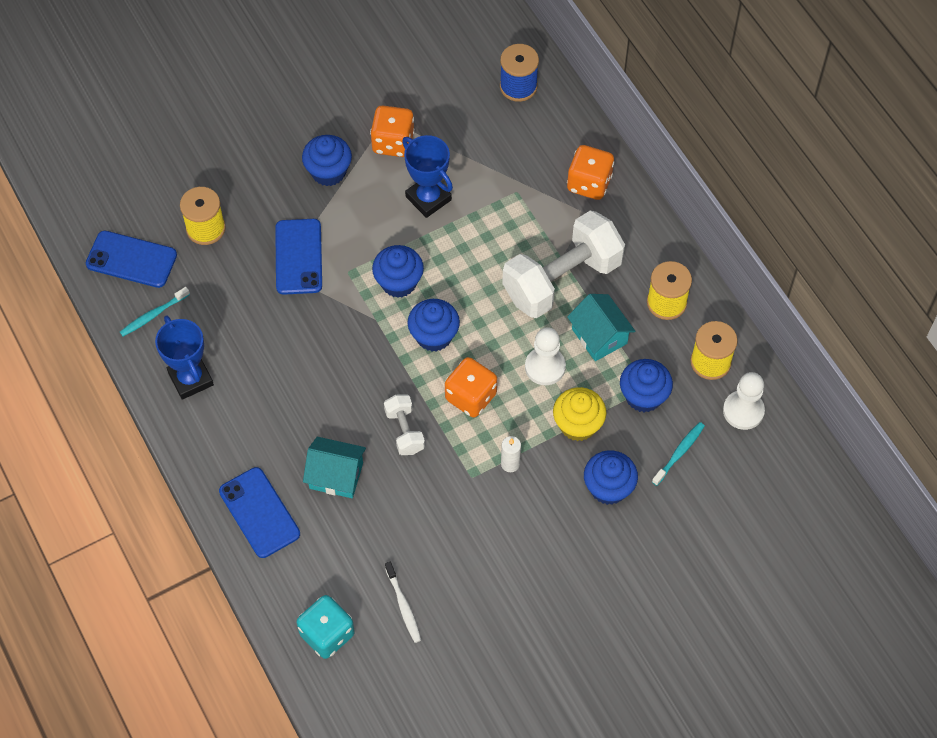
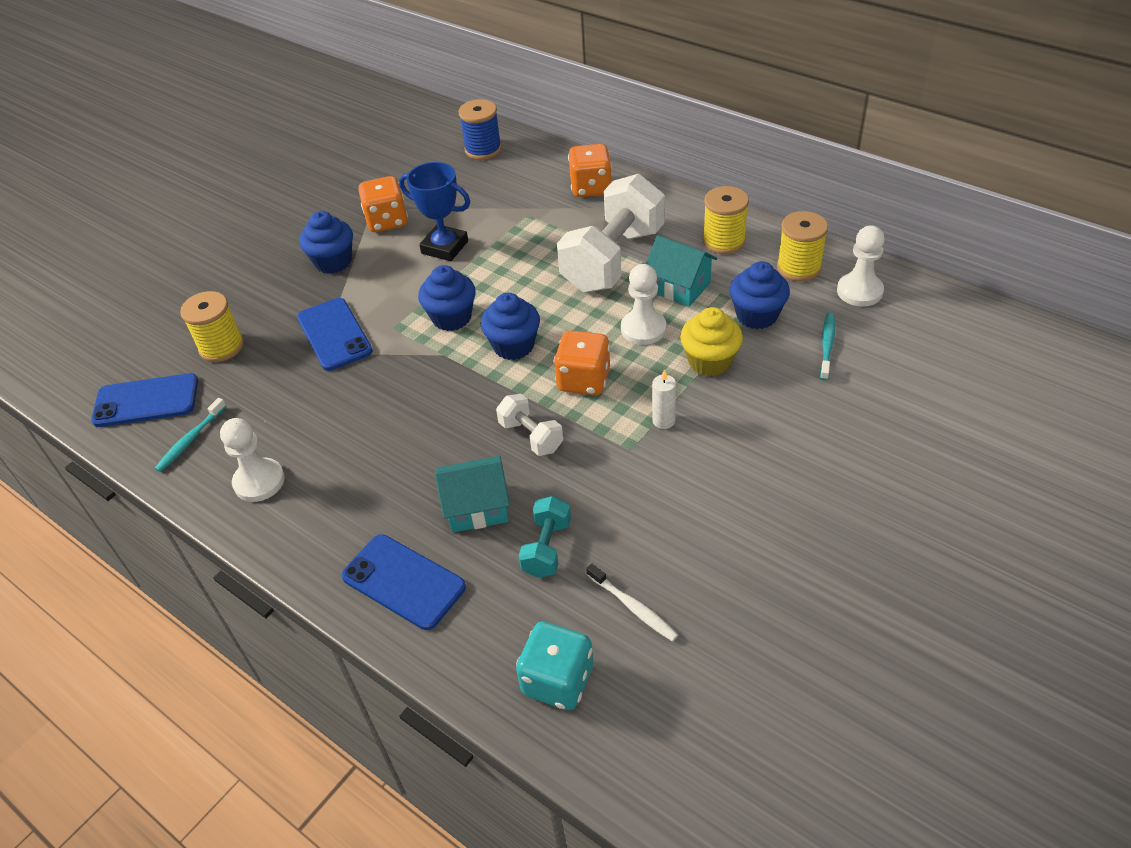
camera: 20 degrees left, 15 degrees down
blue trophy [155,315,214,400] -> white pawn [220,418,285,502]
blue cupcake [584,450,638,505] -> none
none -> turquoise dumbbell [518,496,571,578]

